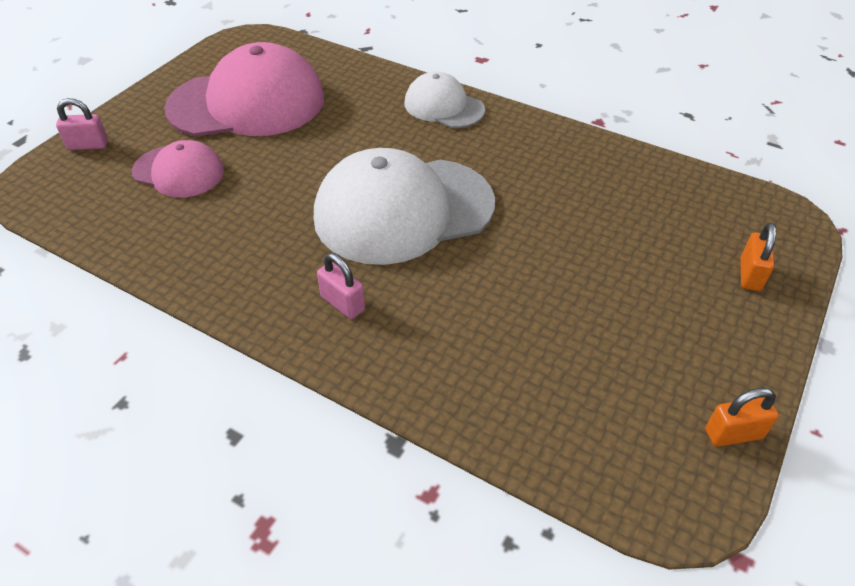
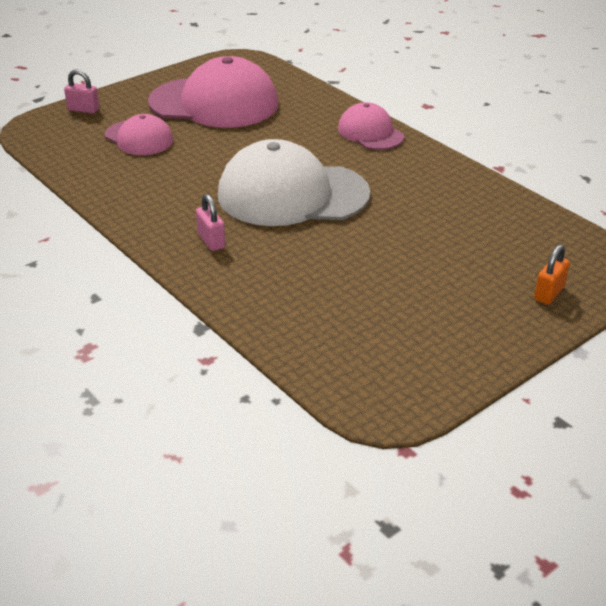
camera: 20 degrees right, 10 degrees down
white cap [405,71,485,128] -> pink cap [338,102,404,150]
orange padlock [706,388,779,447] -> none

